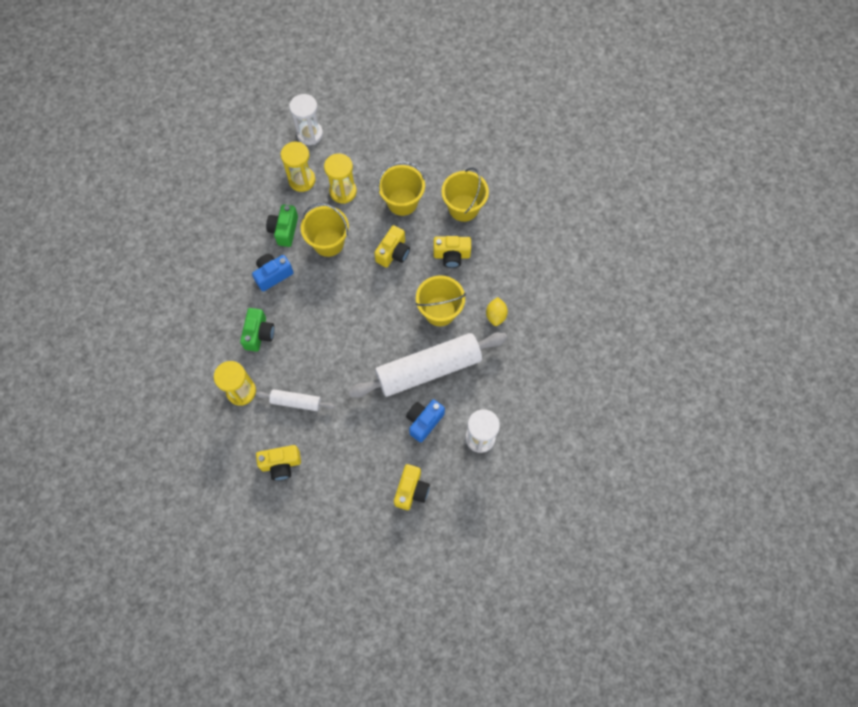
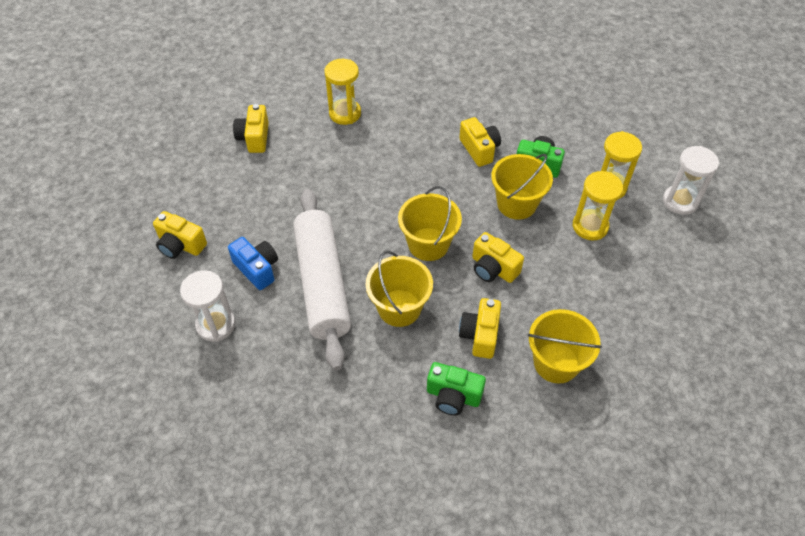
camera: 100 degrees right, 15 degrees down
green camera [240,308,275,352] -> green camera moved to [427,362,486,415]
blue camera [252,254,294,291] -> yellow camera [459,117,501,167]
white rolling pin [256,389,335,411] -> none
yellow bucket [378,161,425,216] -> yellow bucket moved to [398,186,462,261]
yellow lemon [486,297,508,326] -> none

